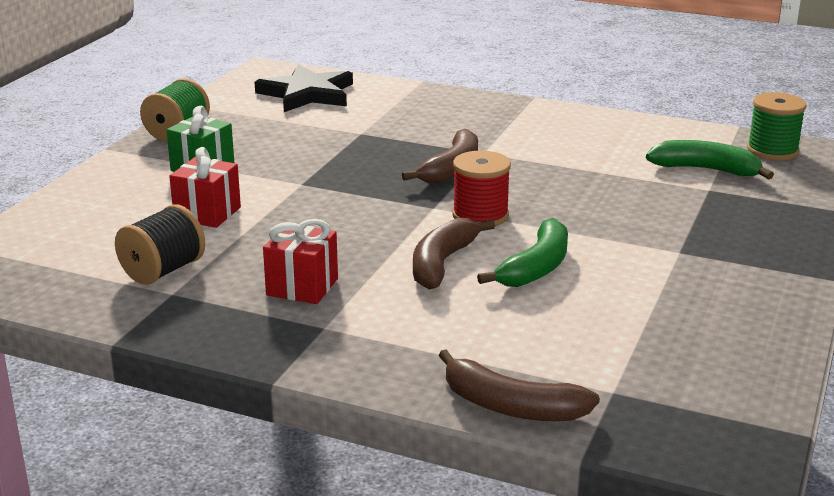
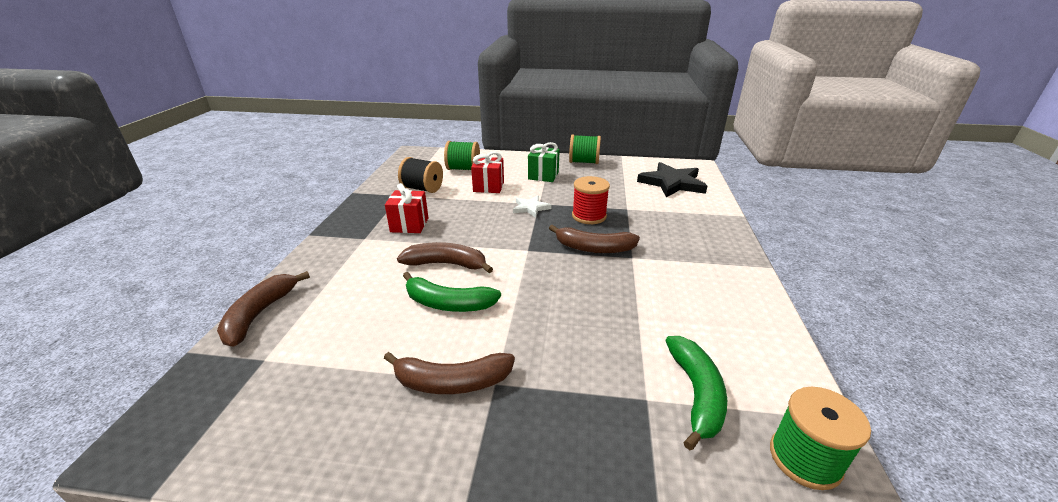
camera: 75 degrees right, 5 degrees up
red spool [452,151,511,226] -> red spool moved to [572,176,610,224]
none -> brown banana [384,352,515,394]
none -> green spool [444,141,480,170]
none -> white star [513,195,552,218]

